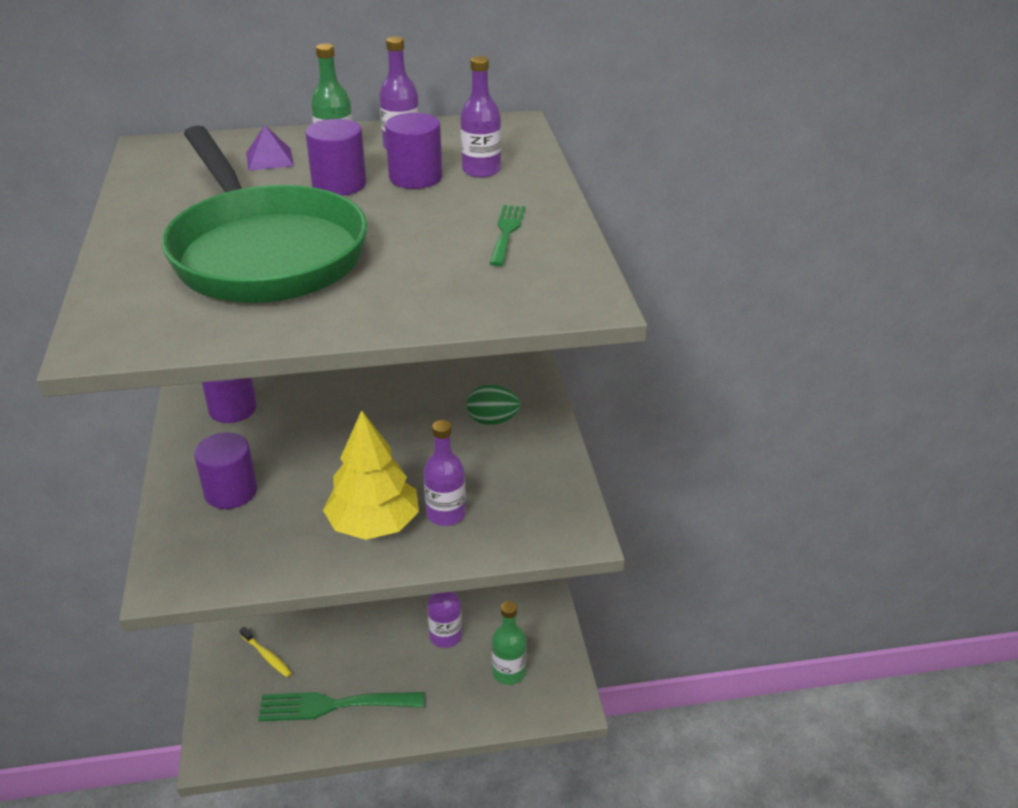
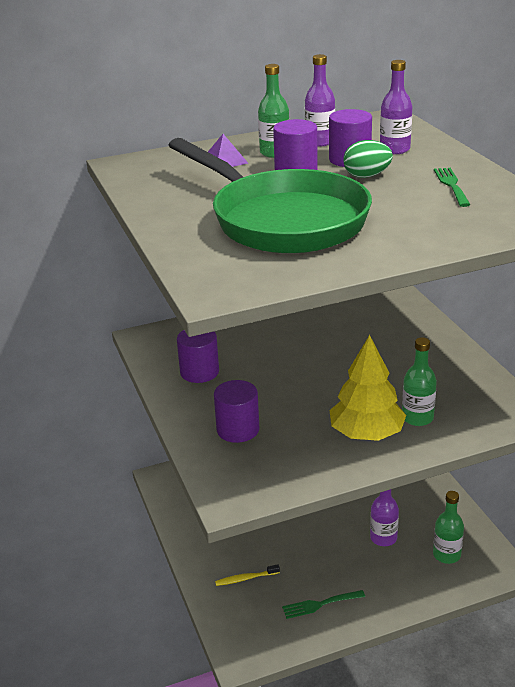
camera: 10 degrees left, 5 degrees down
yellow toothbrush [240,627,292,677] -> yellow toothbrush turned 135 degrees clockwise [215,564,280,586]
green fork [258,692,424,721] -> green fork [282,590,365,619], size x0.61
purple bottle [424,420,466,526] -> green bottle [402,337,437,426]
green egg [467,385,521,425] -> green egg moved to [343,140,393,178]

